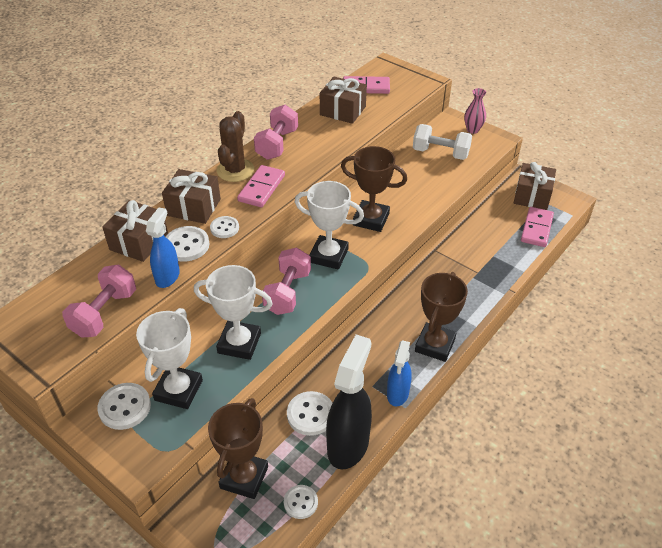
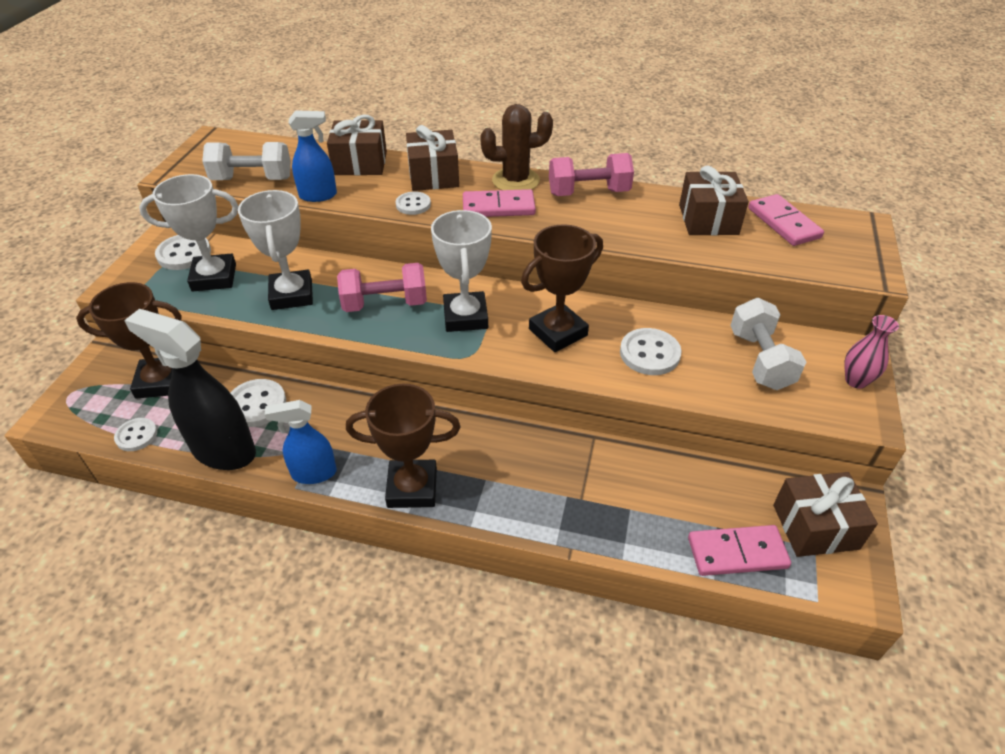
camera: 65 degrees right, 0 degrees up
pink dumbbell [62,265,136,338] -> white dumbbell [202,142,291,180]
white button [166,226,210,262] -> white button moved to [620,328,682,375]
black spray bottle [326,335,372,469] -> black spray bottle turned 150 degrees counterclockwise [124,309,256,470]
brown trophy [341,146,407,232] -> brown trophy turned 60 degrees clockwise [521,224,603,352]

